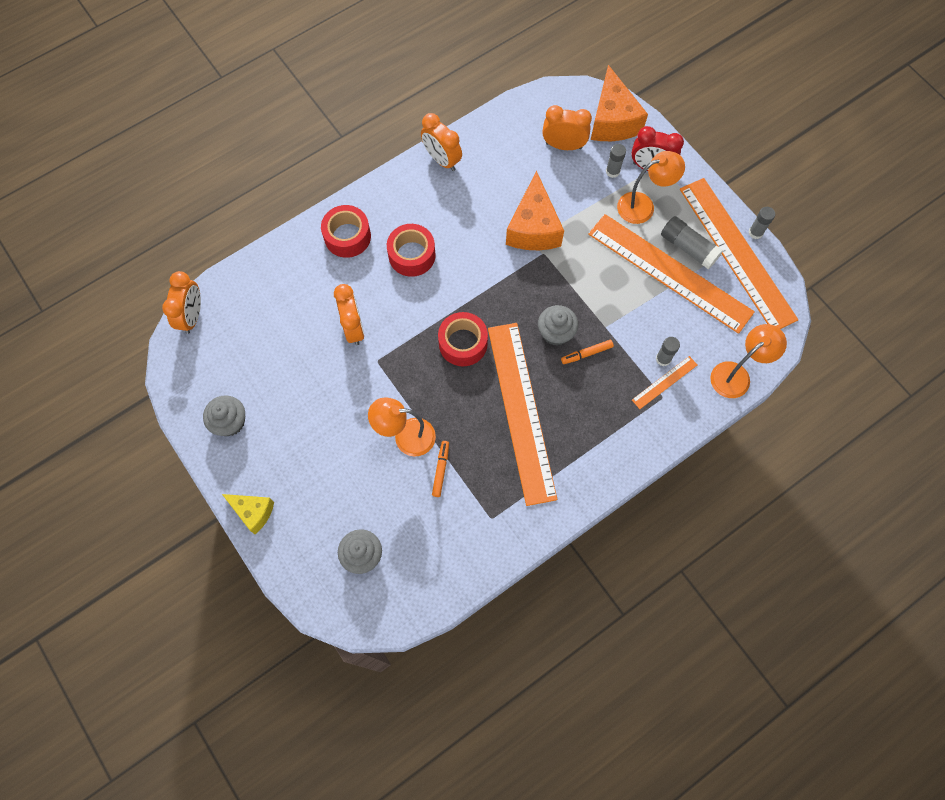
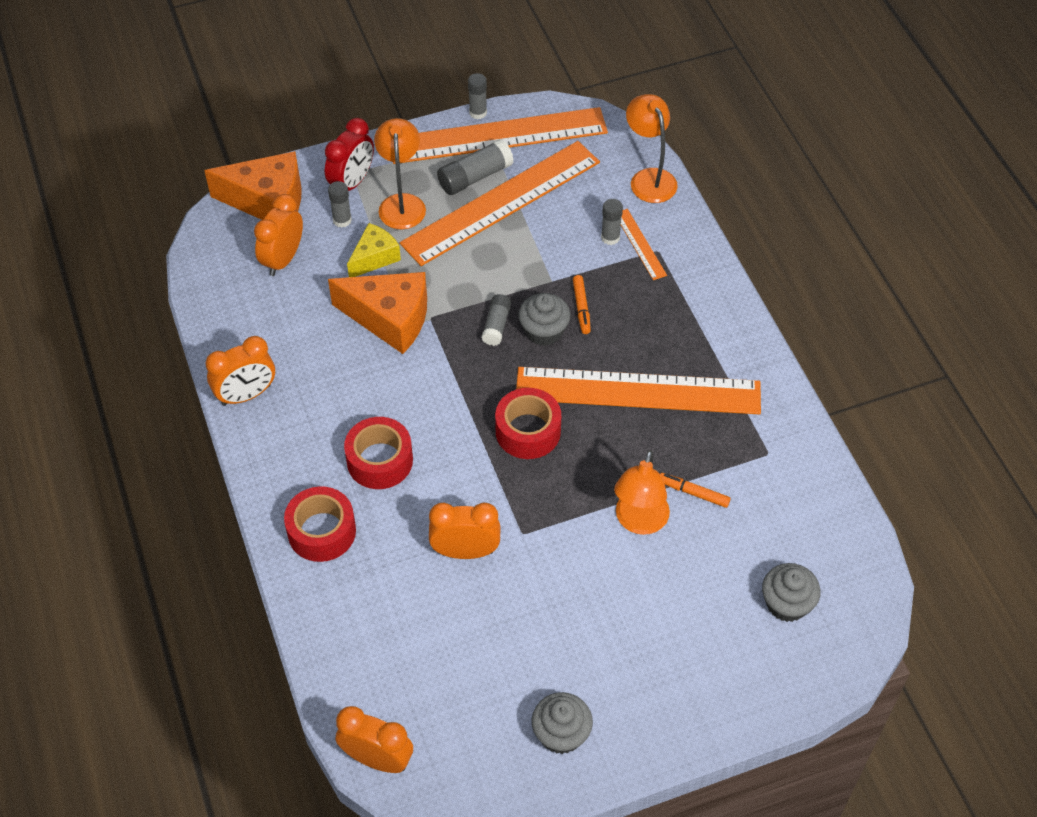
camera: 75 degrees left, 15 degrees down
yellow cheese [222,494,274,534] -> yellow cheese moved to [347,223,401,277]
none -> grey glue stick [481,294,511,346]

